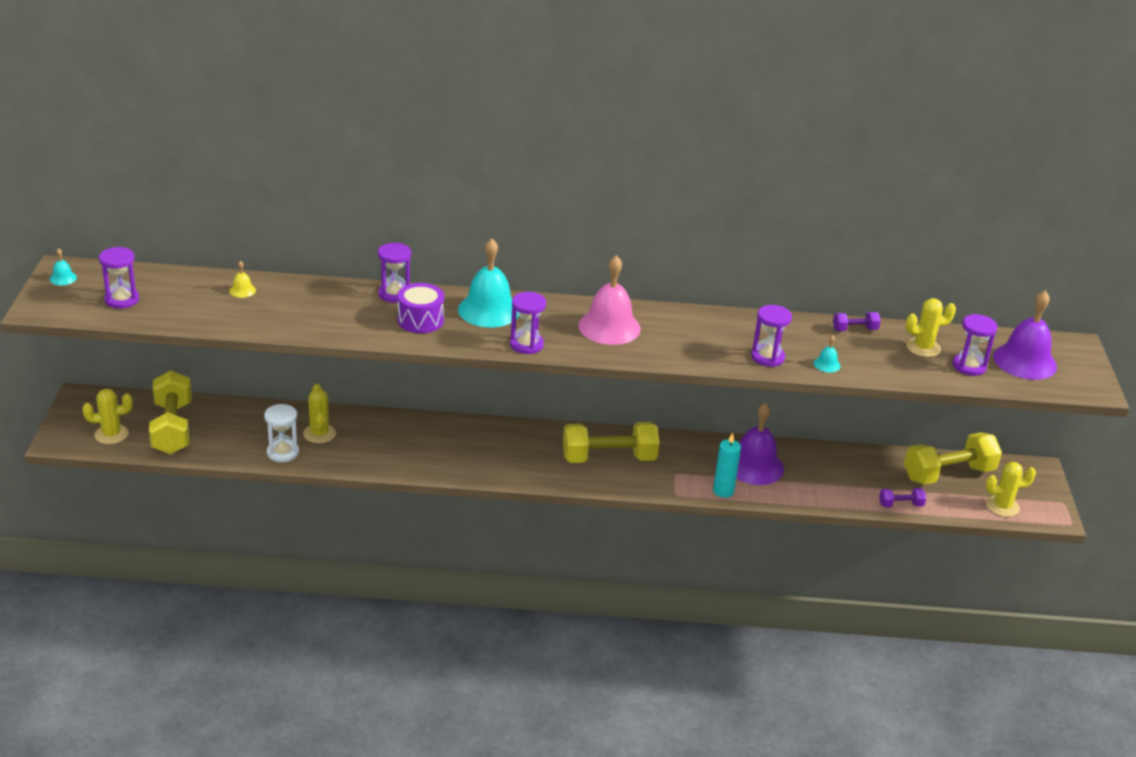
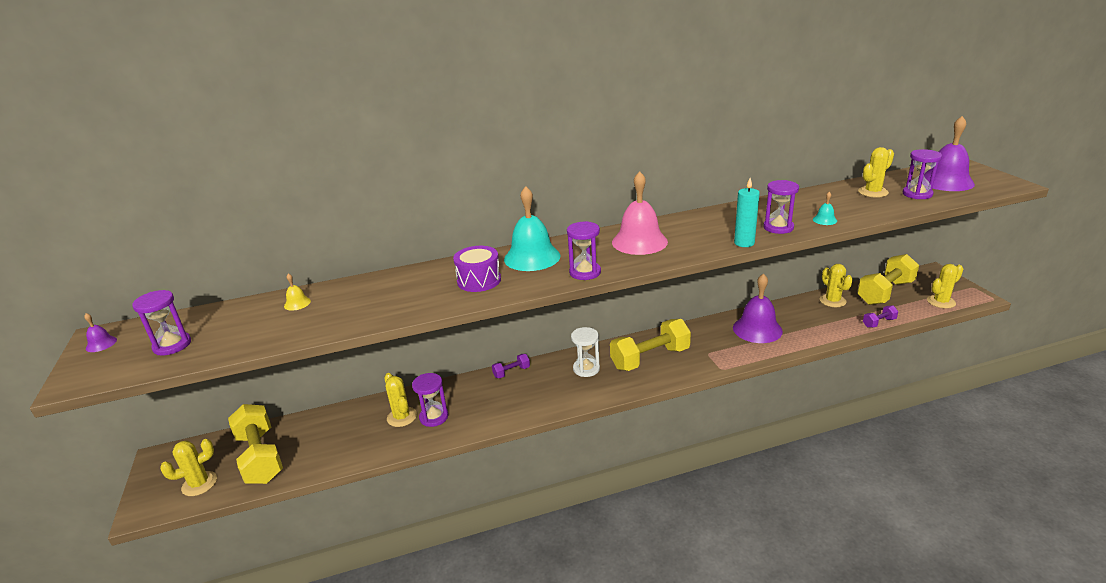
camera: 15 degrees left, 5 degrees down
turquoise bell [50,248,77,285] -> purple bell [84,313,117,352]
white hourglass [264,404,299,462] -> white hourglass moved to [571,327,600,377]
purple hourglass [378,242,411,303] -> purple hourglass moved to [412,373,448,427]
turquoise candle [713,433,741,498] -> turquoise candle moved to [734,178,760,247]
purple dumbbell [833,312,881,331] -> purple dumbbell moved to [492,354,530,378]
none -> yellow cactus [820,264,853,307]

